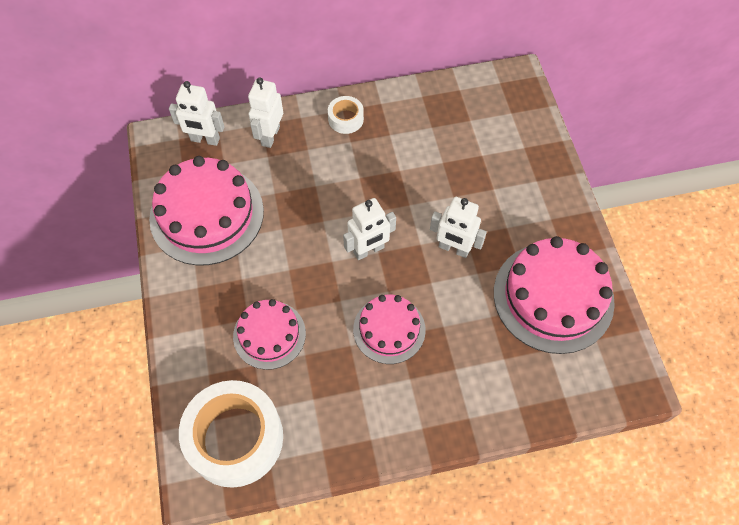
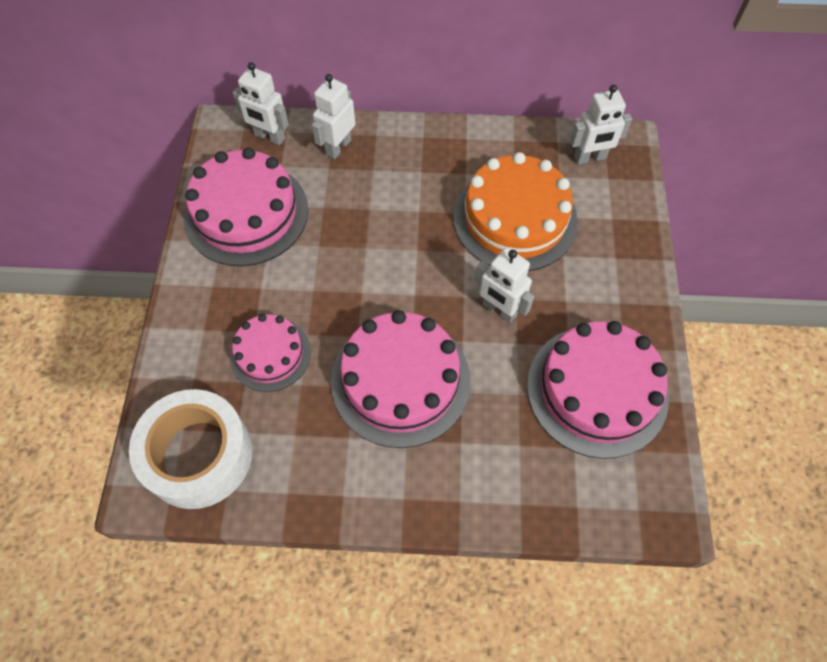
camera: 15 degrees right, 0 degrees up
white tape [328,96,364,134] -> none
white robot [343,198,396,260] -> white robot moved to [570,85,632,164]
pink cake [353,295,426,364] -> pink cake [331,310,471,448], size x1.69
none -> orange cake [453,152,578,271]

